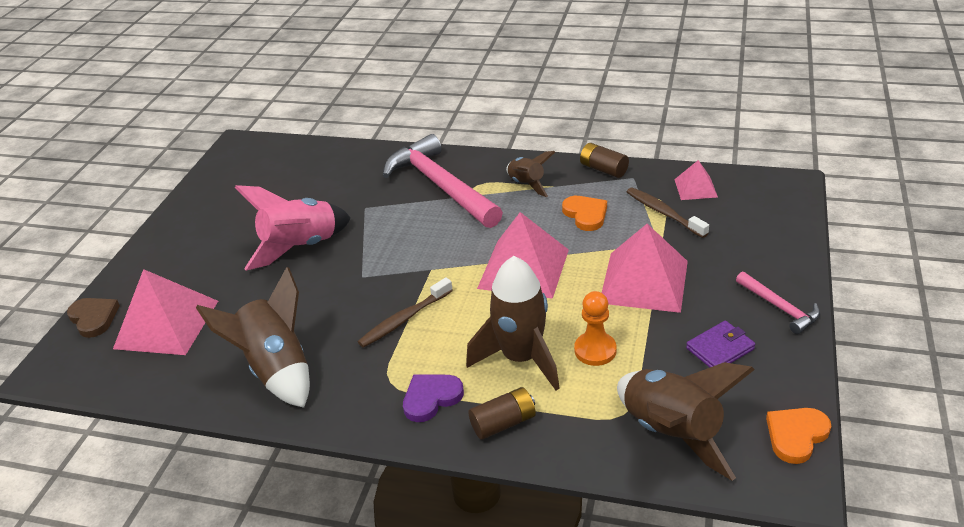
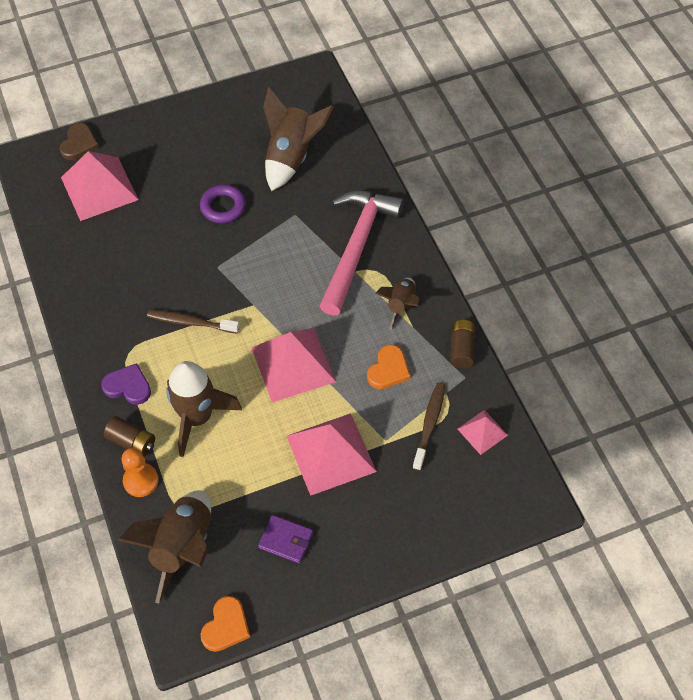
camera: 50 degrees right, 20 degrees up
brown rocket [196,267,310,408] -> brown rocket moved to [263,87,333,191]
pink rocket [235,185,351,271] -> purple ring [200,184,246,223]
orange pawn [574,291,617,366] -> orange pawn moved to [121,448,158,497]
pink hammer [736,272,820,334] -> none
orange heart [766,408,831,464] -> orange heart turned 105 degrees clockwise [200,596,250,652]

